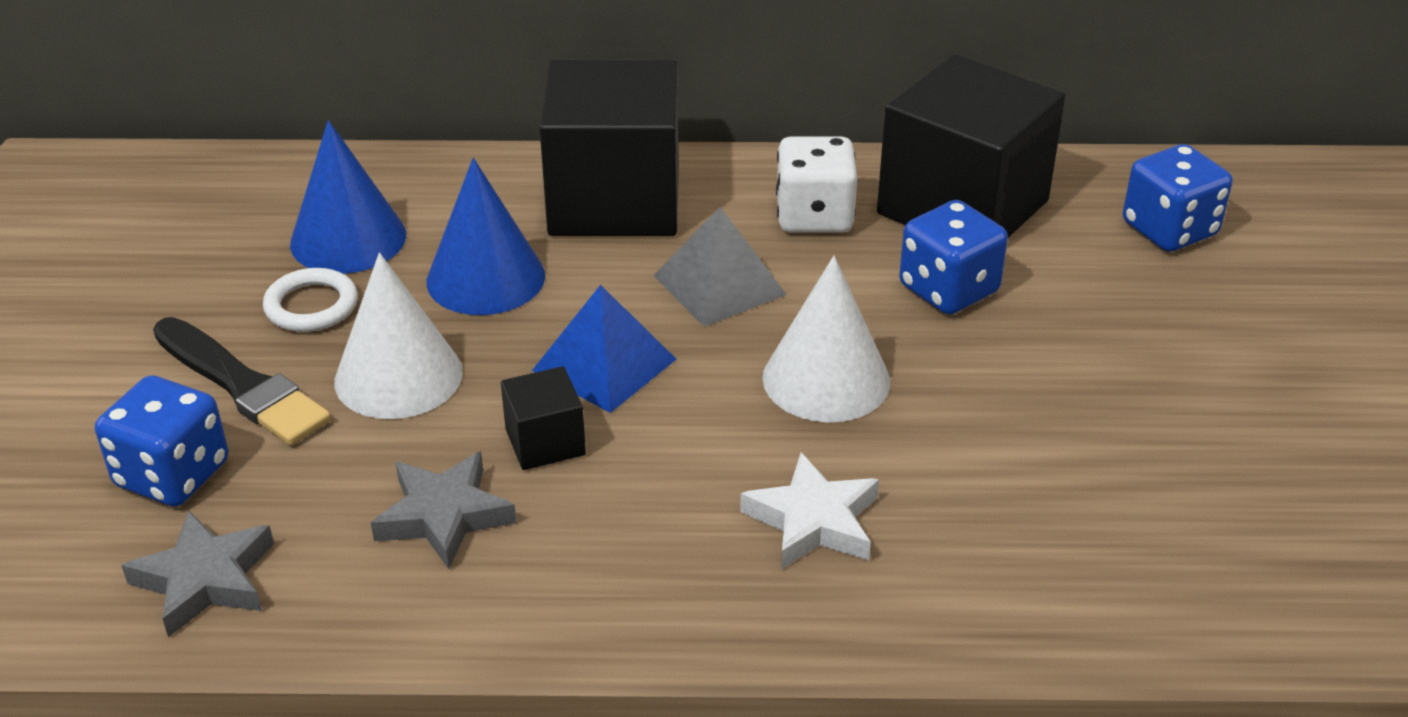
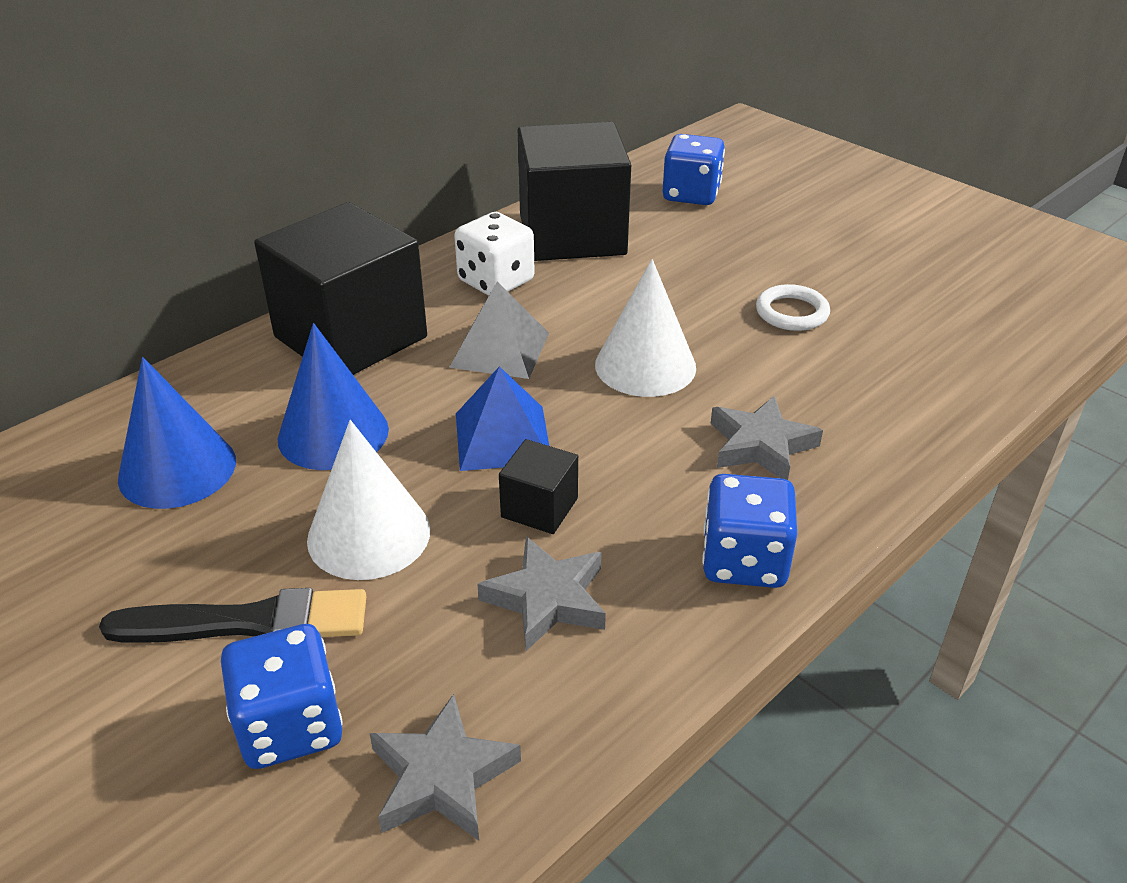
camera: 45 degrees left, 0 degrees up
white ring [263,268,358,332] -> white ring moved to [756,284,830,331]
white star [740,452,879,569] -> grey star [711,396,823,480]
blue dice [899,200,1008,315] -> blue dice moved to [702,474,797,588]

